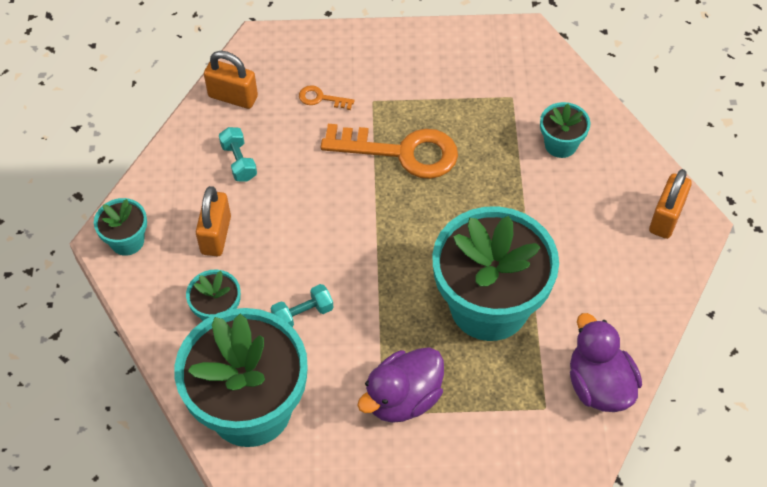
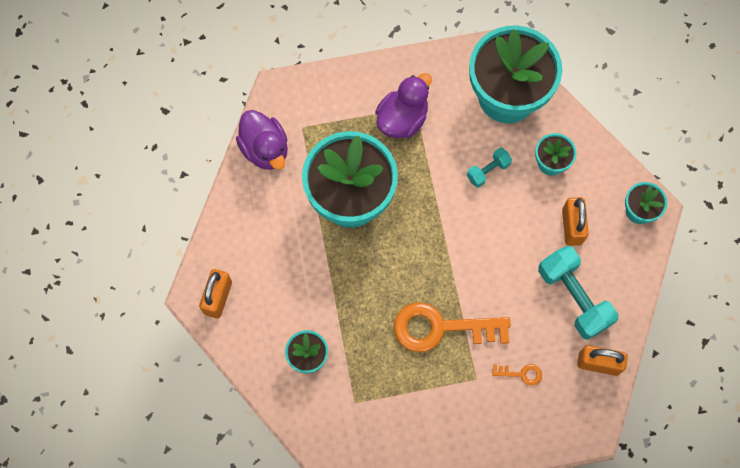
camera: 170 degrees right, 15 degrees up
turquoise dumbbell [219,127,257,182] -> turquoise dumbbell [538,246,618,340], size x1.92

